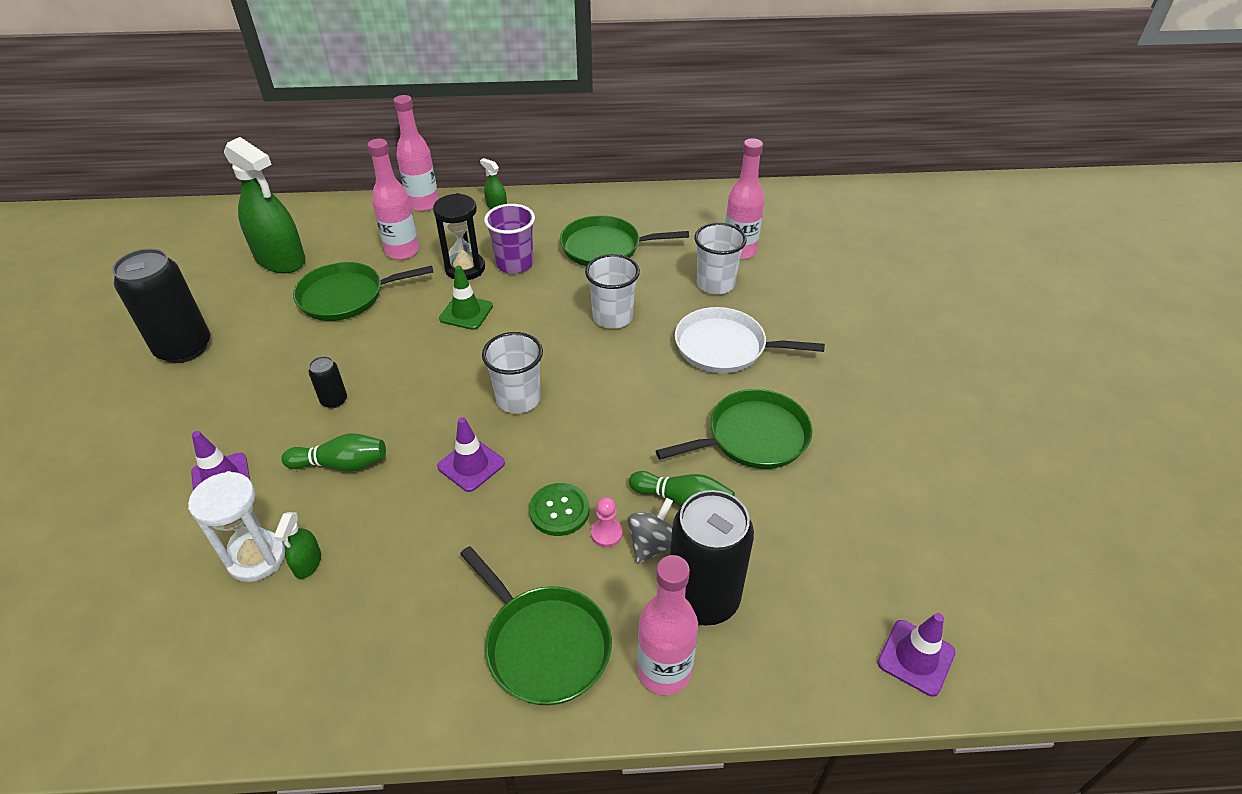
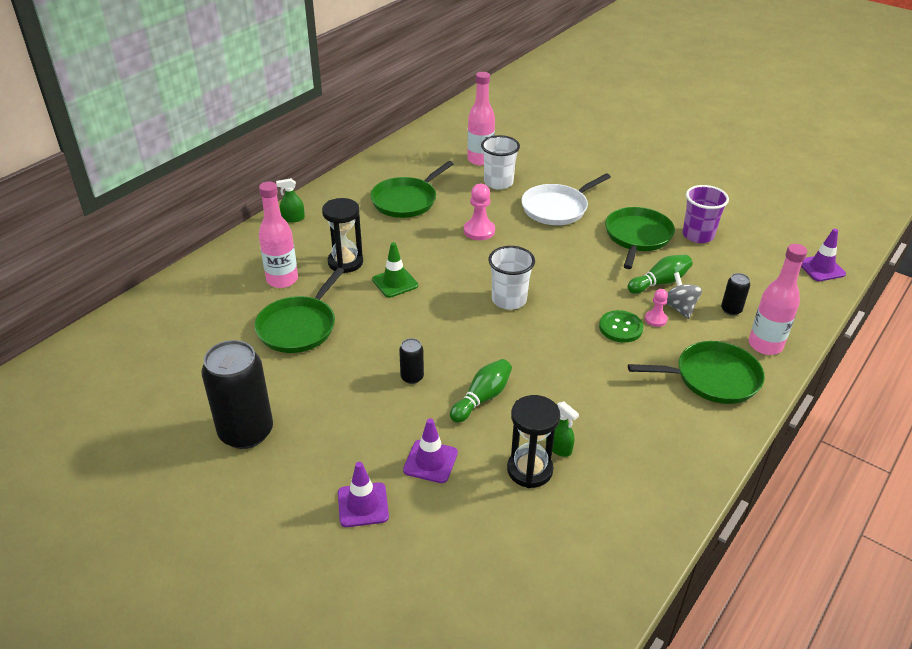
camera: 50 degrees left, 5 degrees down
white hourglass [188,471,285,582] -> black hourglass [507,395,560,488]
green spray bottle [224,137,306,273] -> none
pink bottle [393,95,439,211] -> none
purple traffic cone [437,417,505,492] -> purple traffic cone moved to [338,462,389,527]
purple cup [484,204,535,274] -> purple cup moved to [682,185,729,243]
white cup [585,254,640,329] -> pink pawn [464,184,495,240]
black can [670,490,754,626] -> black can [721,273,750,316], size x0.45

